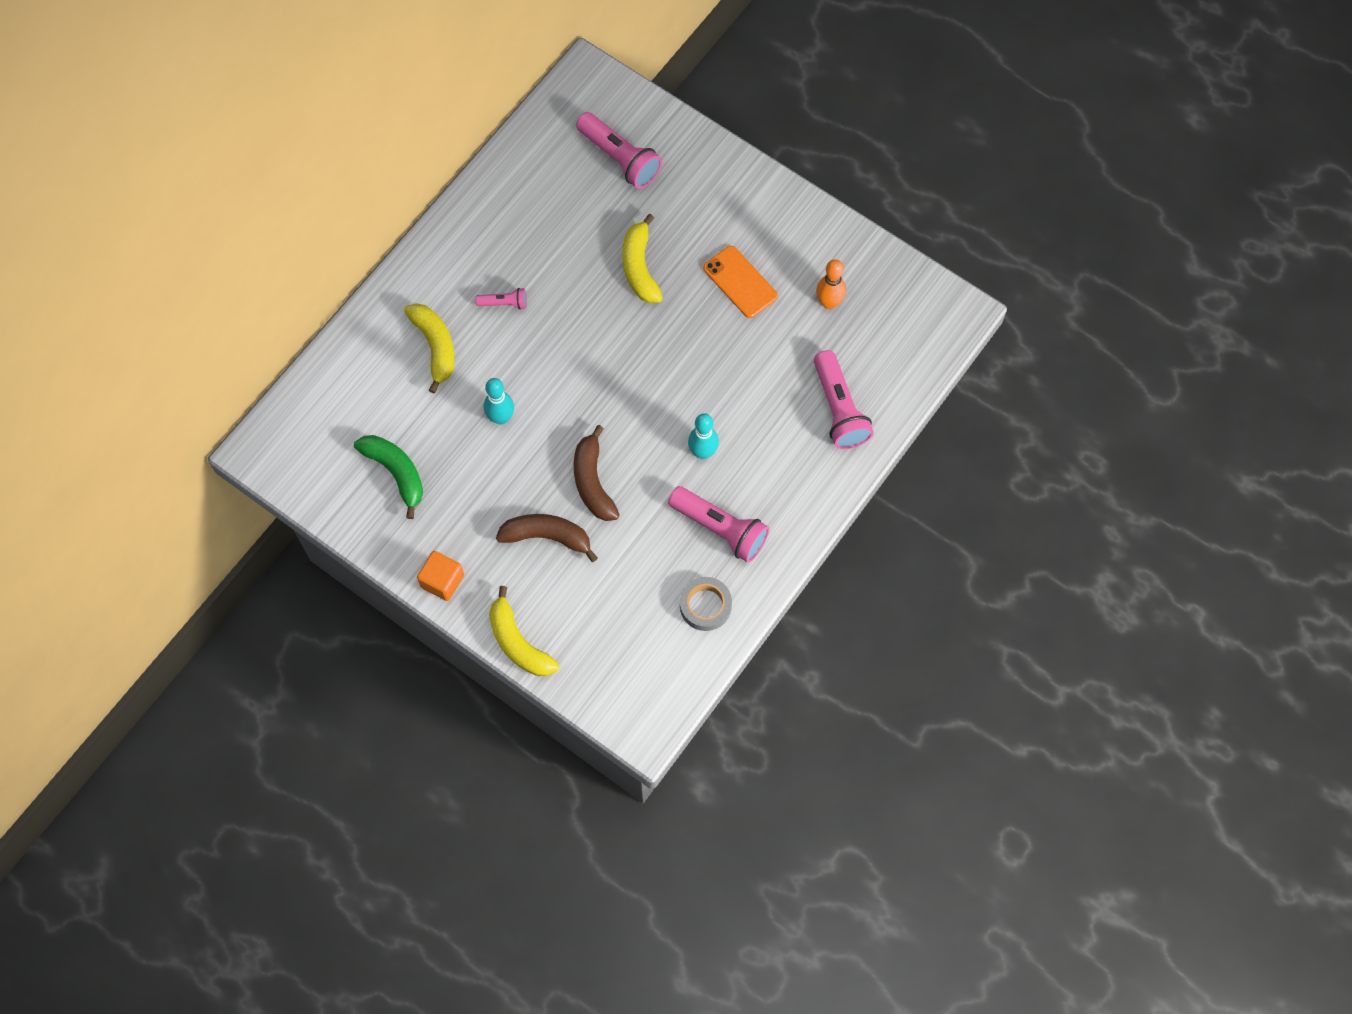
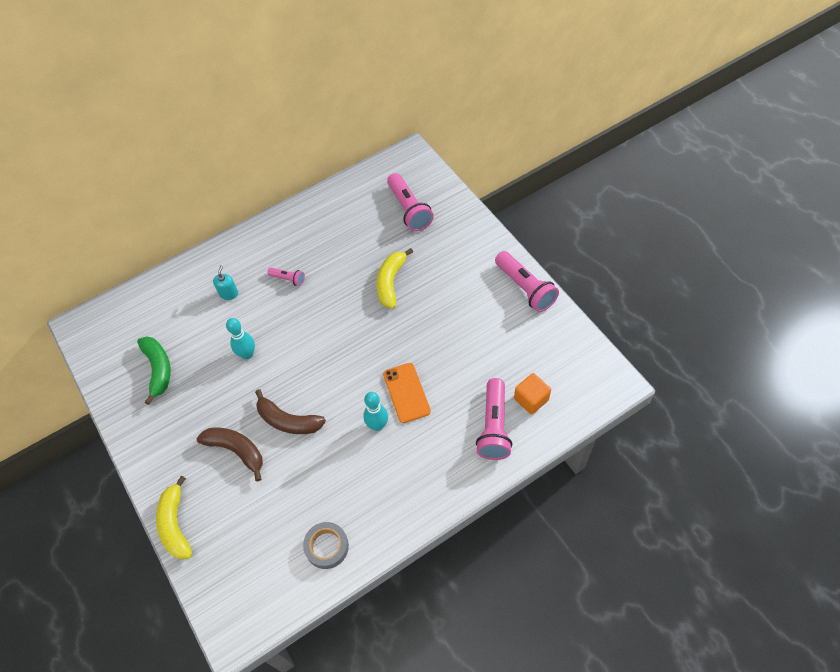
camera: 25 degrees right, 10 degrees down
yellow banana [404,303,455,393] -> turquoise soap dispenser [213,265,238,300]
orange cube [417,551,464,601] -> orange cube moved to [514,373,551,415]
brown banana [573,425,620,521] -> brown banana turned 75 degrees counterclockwise [255,389,326,434]
pink flashlight [668,486,769,563] -> pink flashlight moved to [495,251,559,312]
orange phone [703,246,778,318] -> orange phone moved to [383,363,431,423]
orange bowling pin [816,259,846,309] -> none

